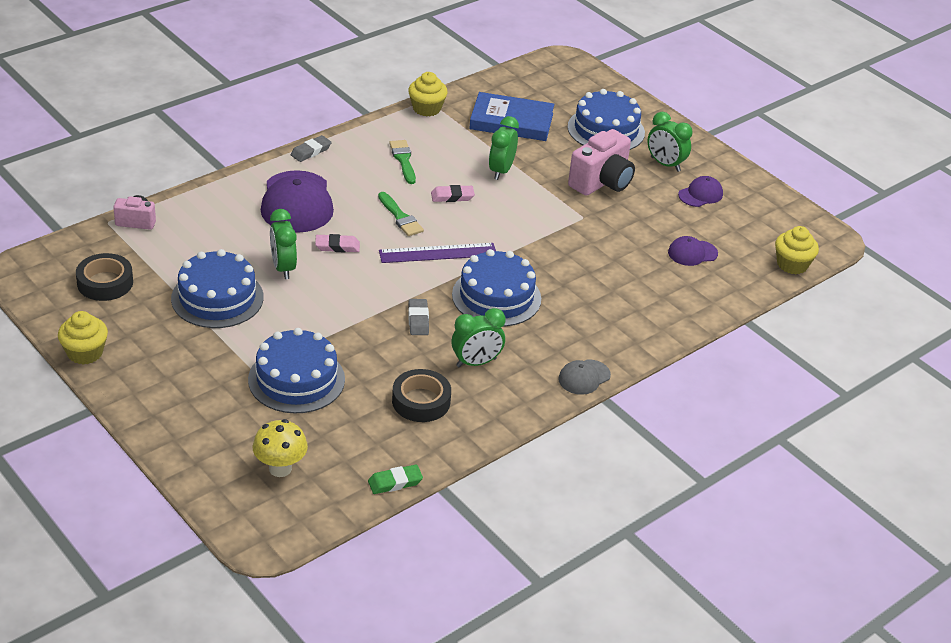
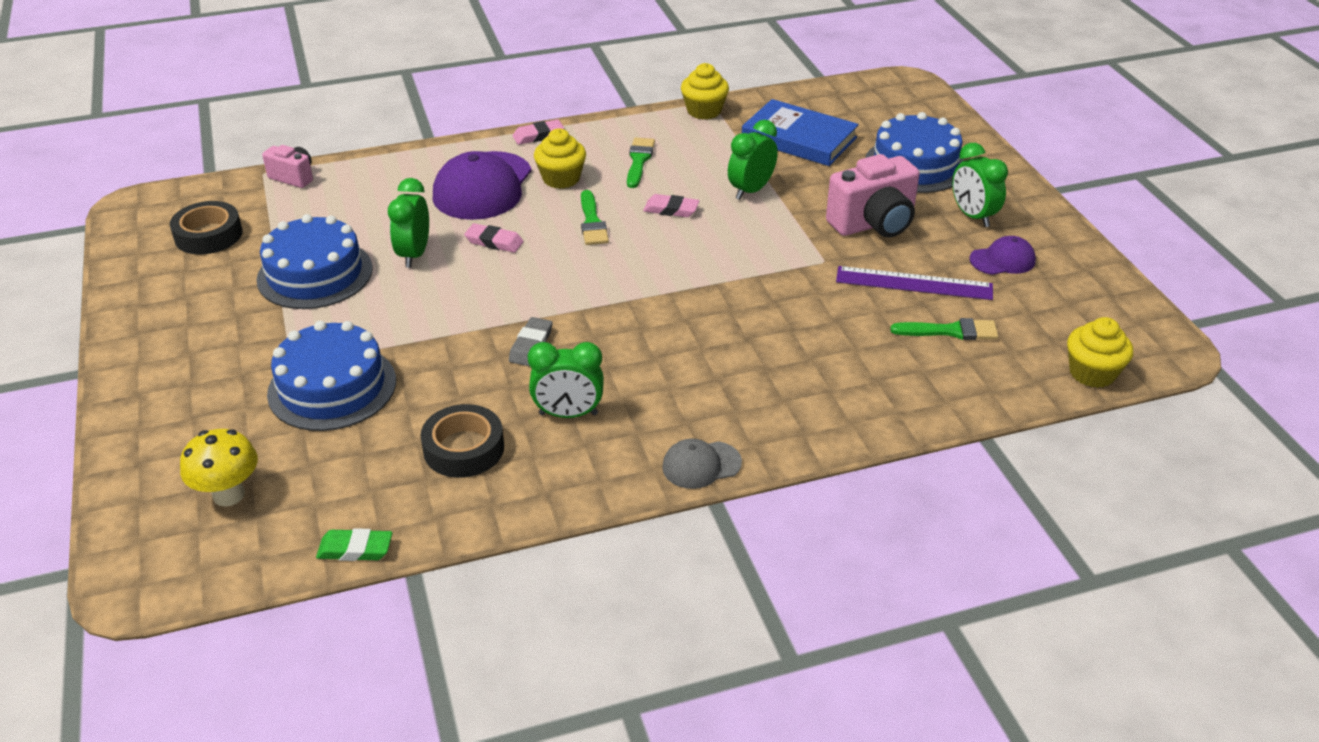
camera: 25 degrees right, 0 degrees up
yellow cupcake [58,311,108,365] -> yellow cupcake moved to [534,129,586,189]
grey eraser [291,135,332,162] -> pink eraser [513,119,564,145]
purple ruler [379,243,496,263] -> purple ruler moved to [836,266,993,300]
blue cake [452,249,541,326] -> none
purple cap [668,236,718,266] -> green brush [890,318,998,340]

